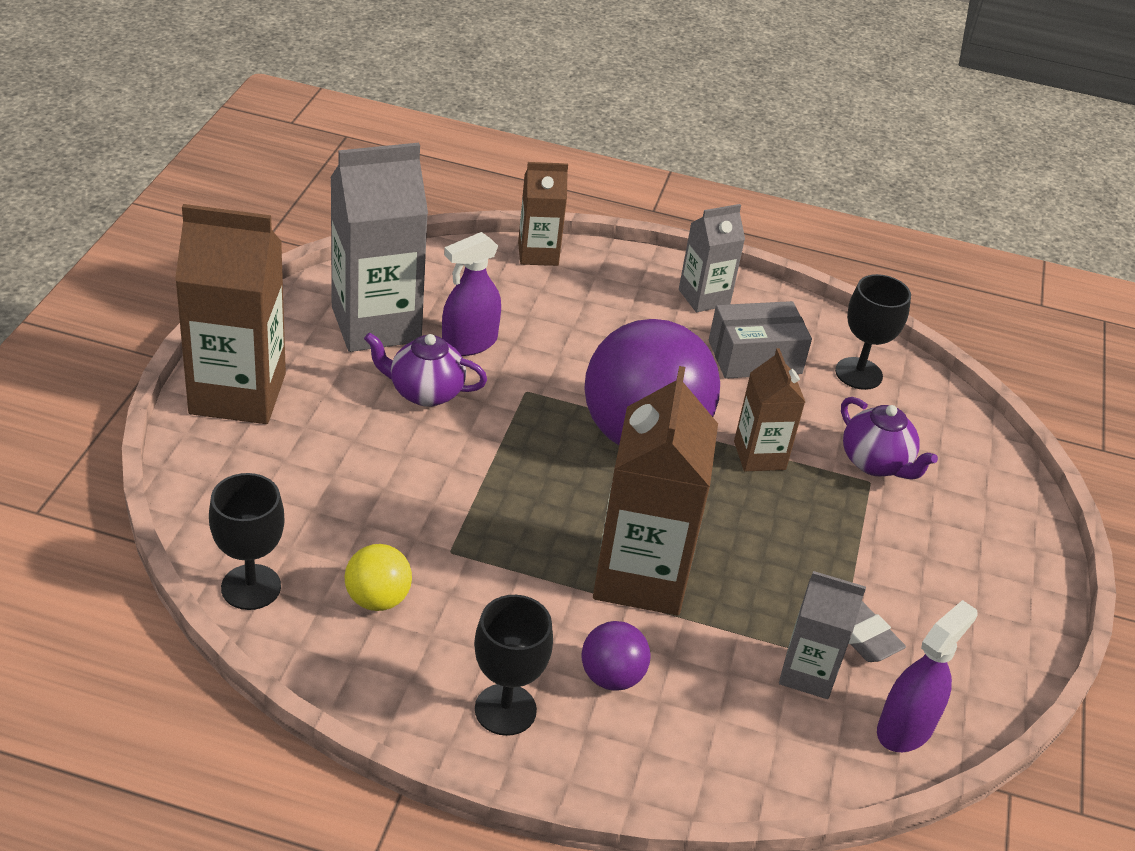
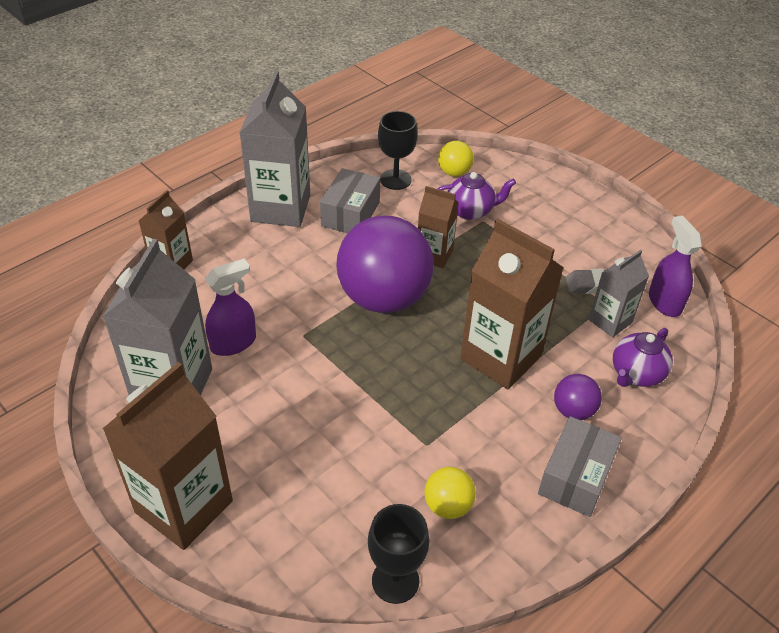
camera: 55 degrees left, 5 degrees up
purple teapot [364,332,487,407] -> purple teapot moved to [613,328,673,387]
purple spray bottle [442,232,501,356] -> purple spray bottle turned 120 degrees counterclockwise [205,259,256,356]
black goblet [474,595,553,736] -> grey box [538,416,622,517]
grey carton [679,204,745,312] -> grey carton [239,71,310,227], size x1.79
none -> yellow ball [438,141,474,177]

